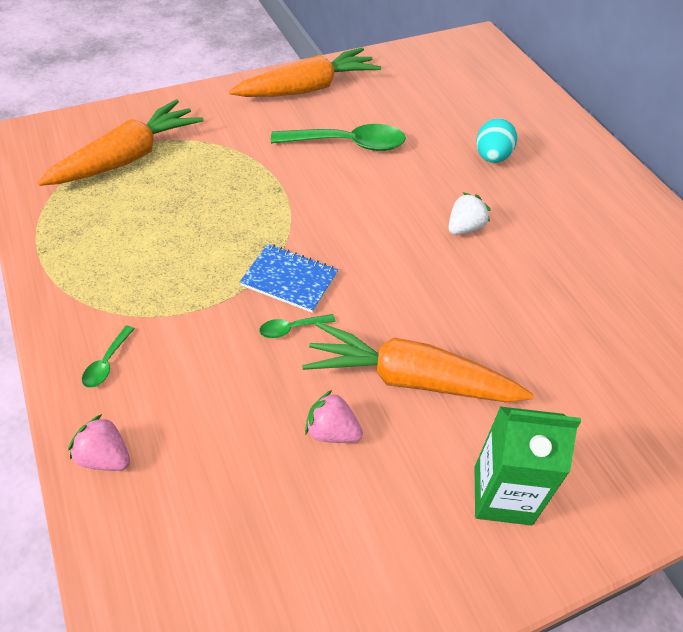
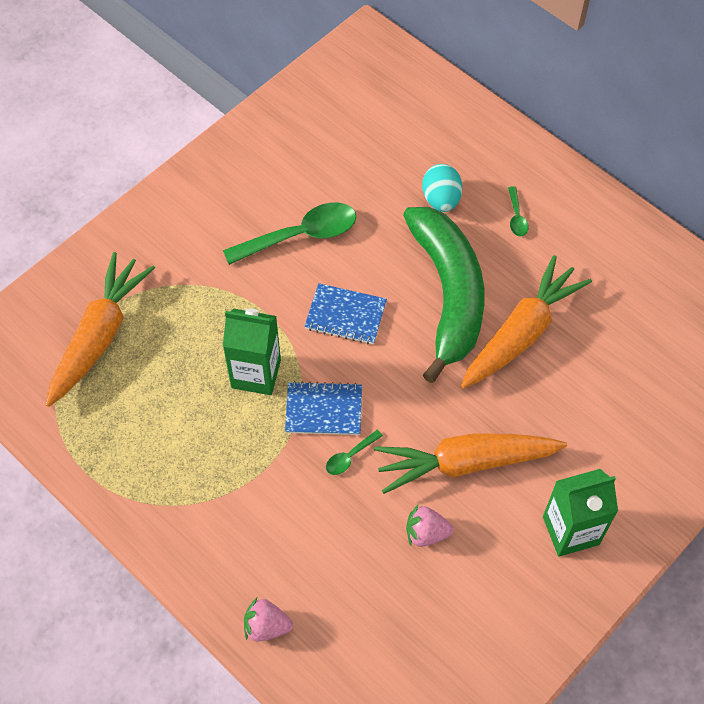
camera: 20 degrees left, 10 degrees up
green spoon [82,325,134,388] -> green spoon moved to [508,186,529,236]
orange carrot [229,47,381,97] -> orange carrot moved to [461,255,592,388]
white strawberry [448,192,491,235] -> green banana [403,207,485,383]
none -> green carton [223,308,281,395]
none -> blue notebook [304,283,387,344]

